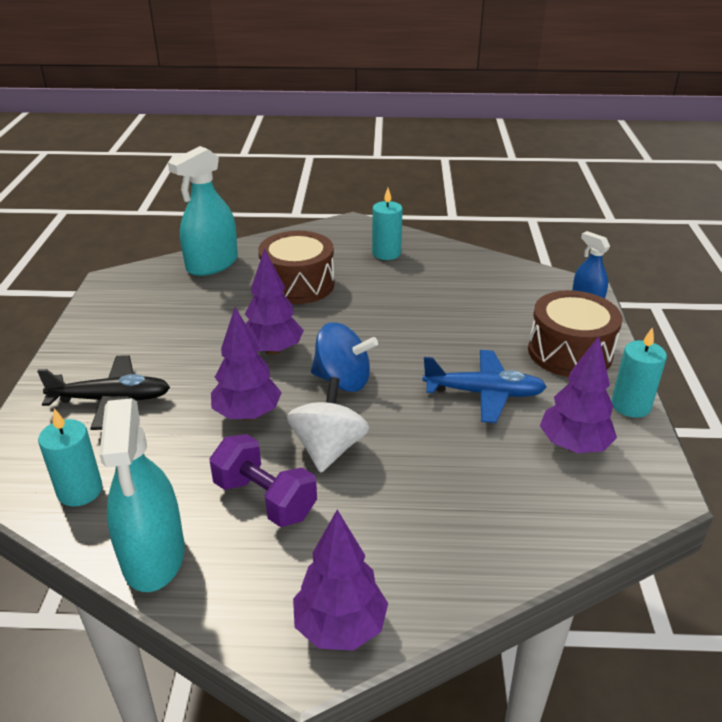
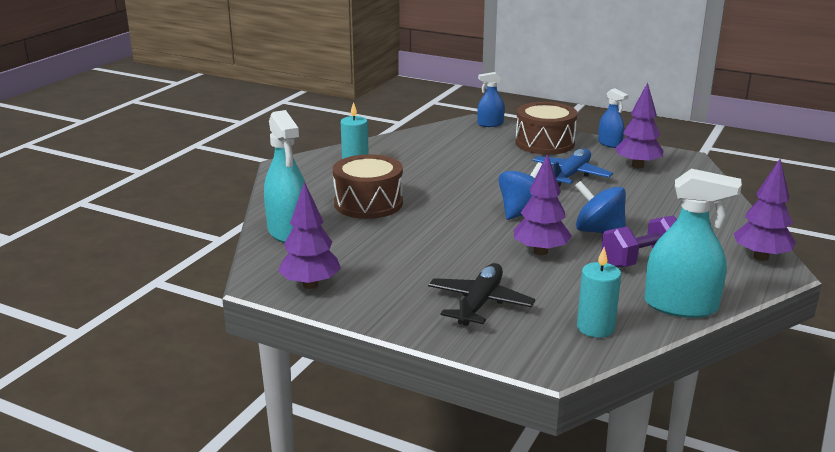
camera: 65 degrees left, 10 degrees down
purple tree [245,248,304,355] -> purple tree moved to [278,181,341,289]
white spinning top [287,377,369,473] -> blue spinning top [575,181,626,233]
turquoise candle [611,327,667,418] -> blue spray bottle [598,88,629,148]

